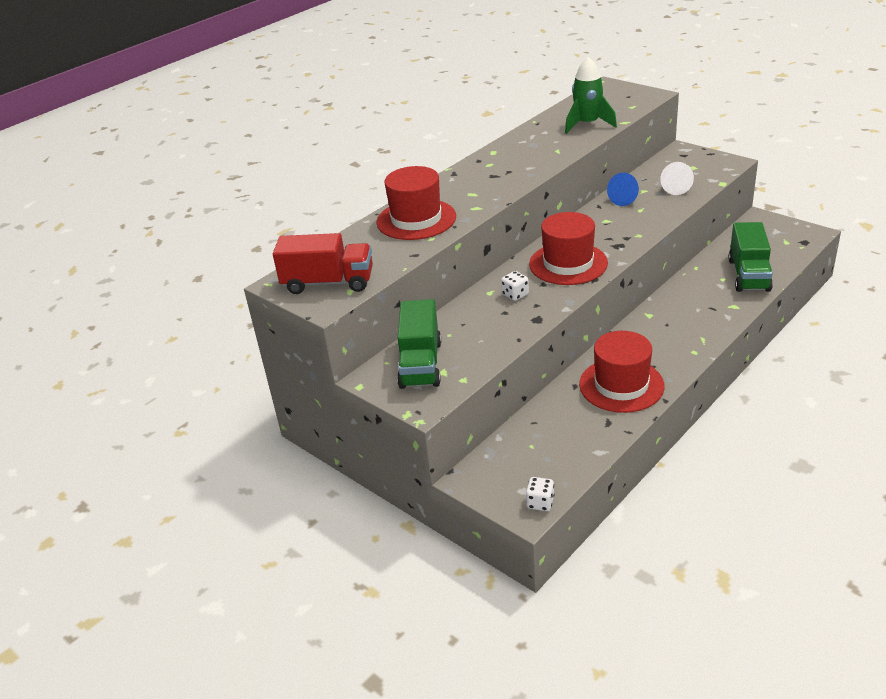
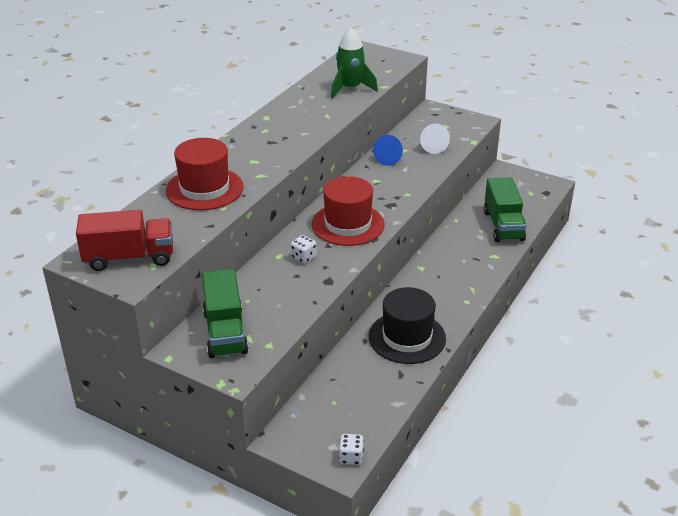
camera: 15 degrees left, 0 degrees up
red hat [579,331,665,413] -> black hat [369,287,446,364]

